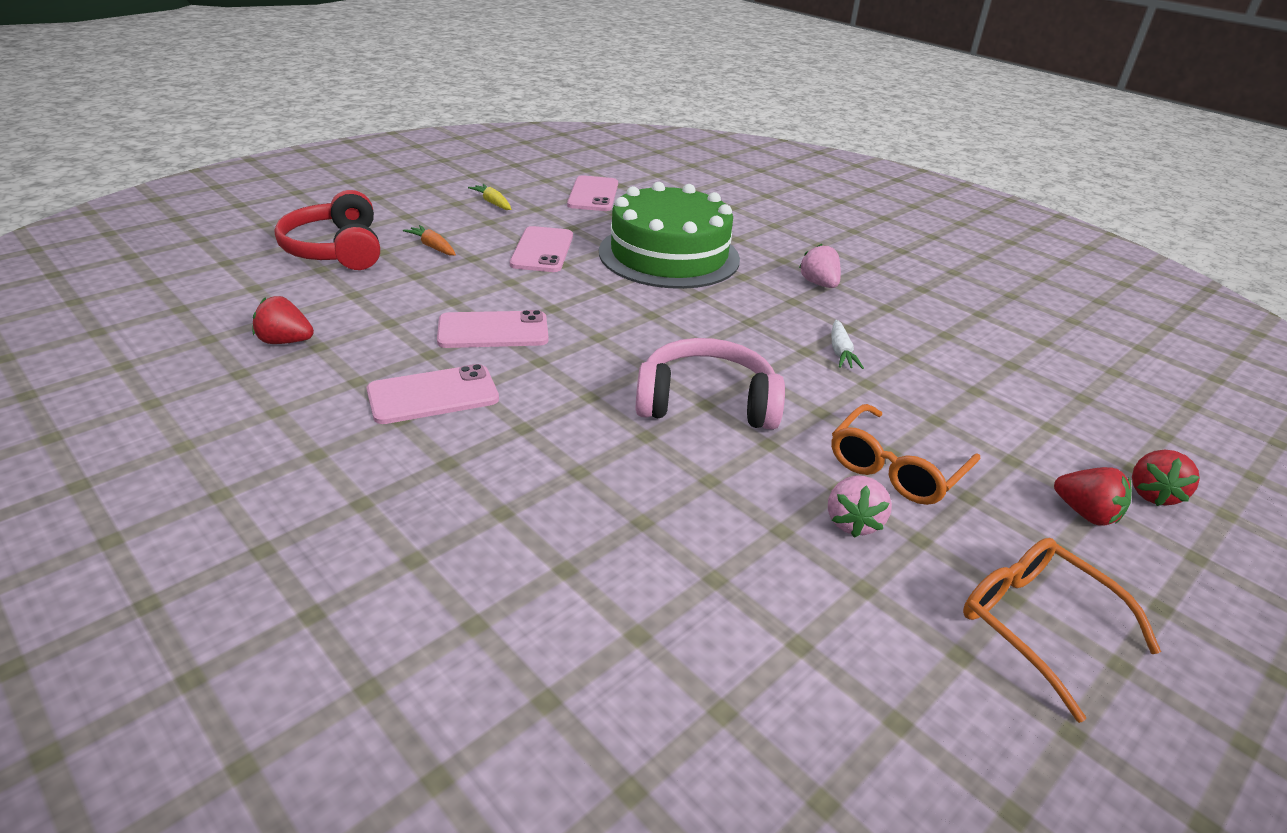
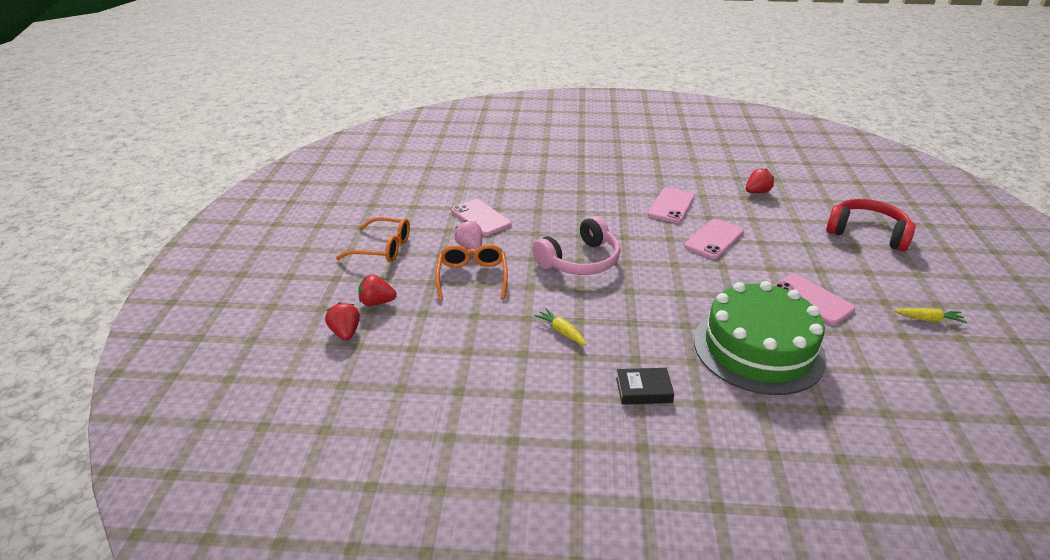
camera: 140 degrees right, 0 degrees up
orange carrot [403,225,456,256] -> none
pink phone [567,175,618,211] -> pink phone moved to [452,199,512,236]
pink strawberry [799,244,841,288] -> black book [616,368,674,405]
white carrot [832,320,864,369] -> yellow carrot [534,308,587,345]

